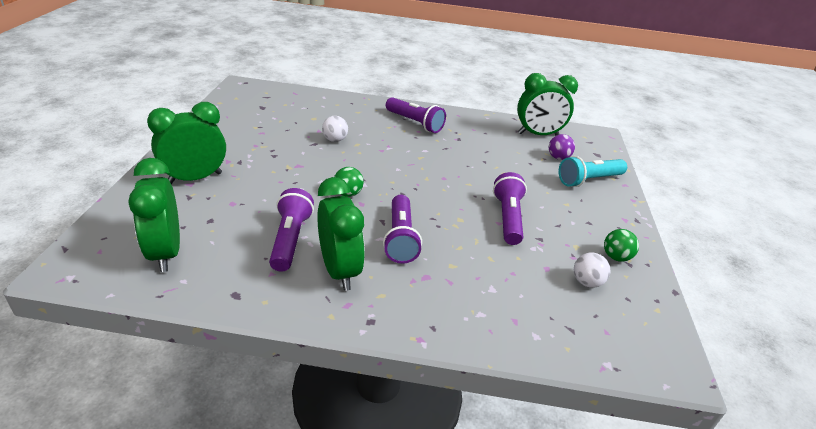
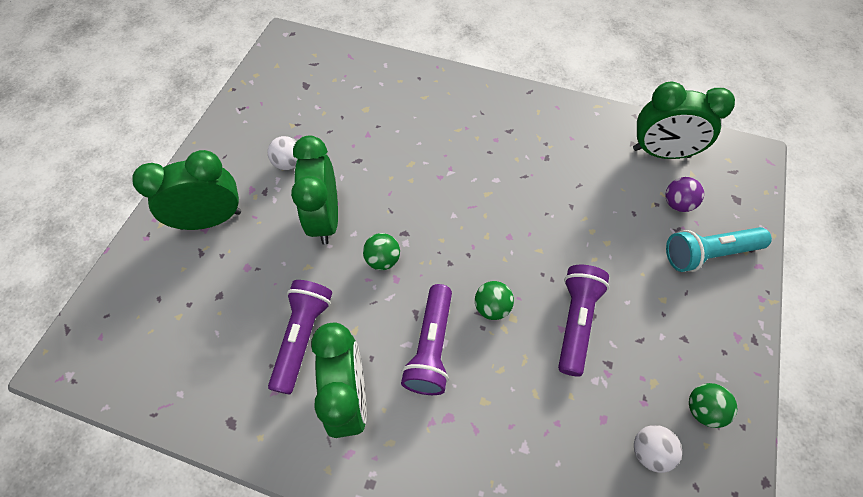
camera: 15 degrees right, 25 degrees up
green clock [129,158,180,272] -> green clock moved to [291,135,338,245]
white ball [322,116,348,142] -> white ball moved to [268,136,298,170]
purple flashlight [386,97,446,133] -> none
none -> green ball [475,281,514,320]

